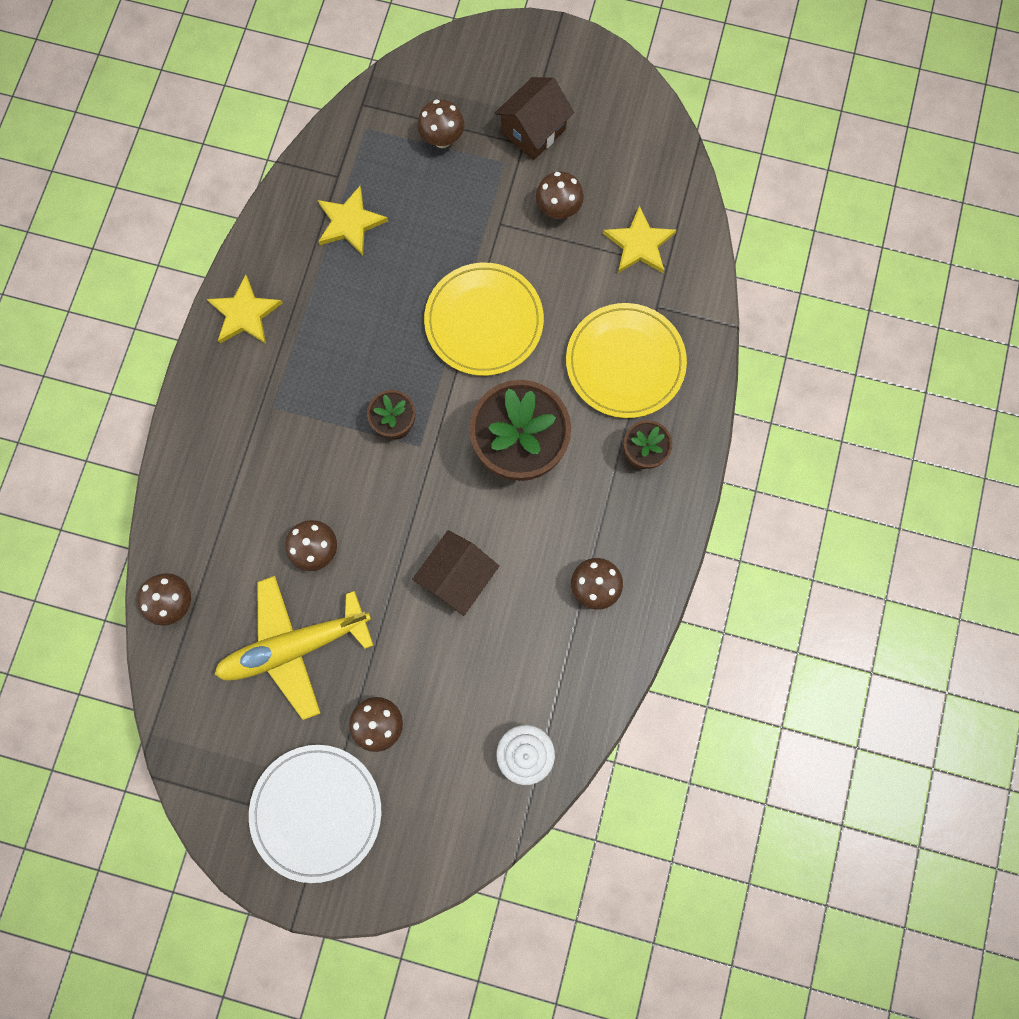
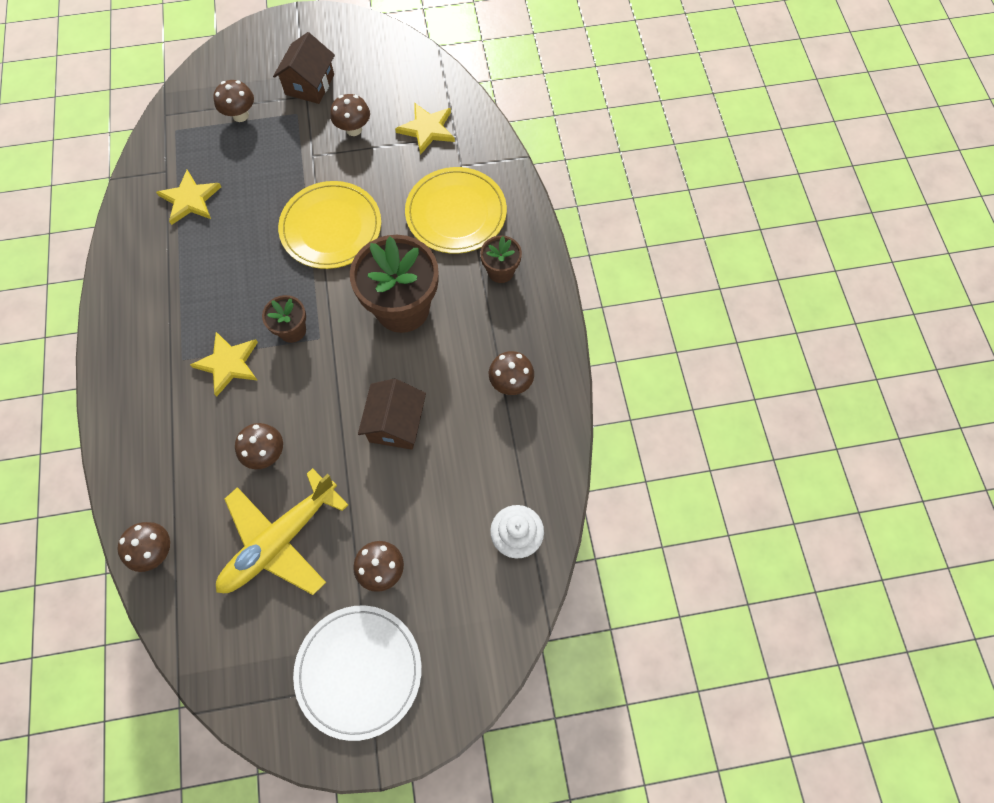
camera: 25 degrees left, 10 degrees down
yellow star [207,275,283,344] -> yellow star moved to [190,332,258,397]

